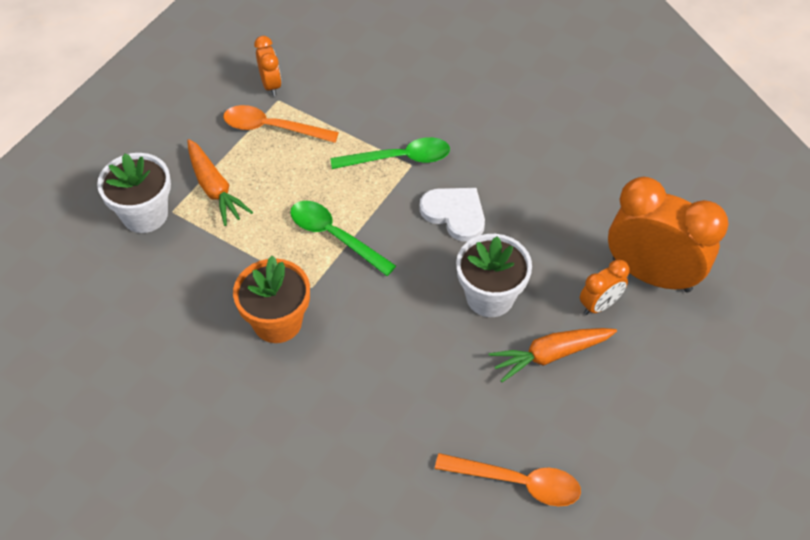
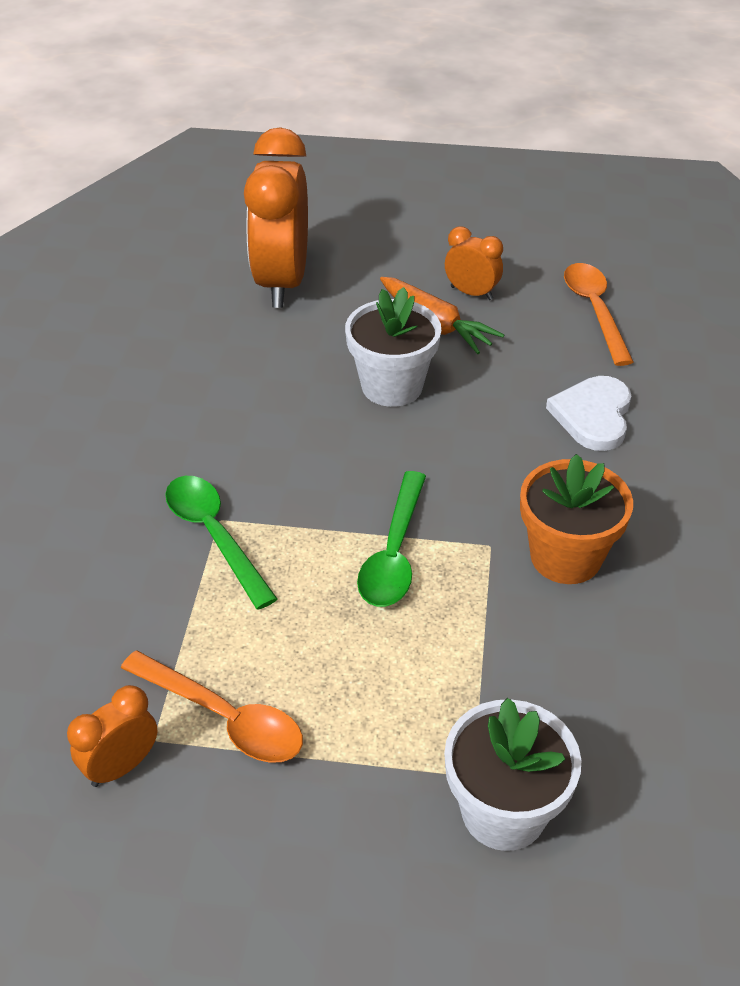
camera: 115 degrees left, 10 degrees down
orange carrot [187,139,253,226] -> none
orange spoon [223,105,339,143] -> orange spoon turned 45 degrees counterclockwise [121,651,303,763]
white heart [419,188,485,242] -> white heart moved to [546,376,631,451]
orange clock [580,259,629,315] -> orange clock moved to [445,226,503,300]

